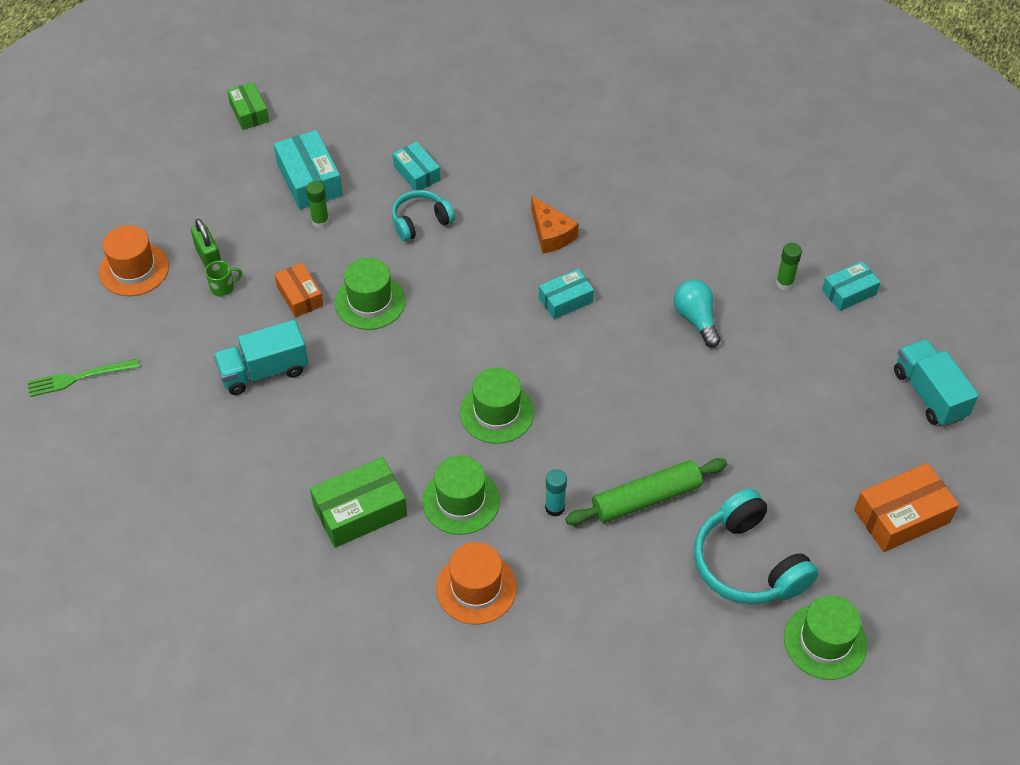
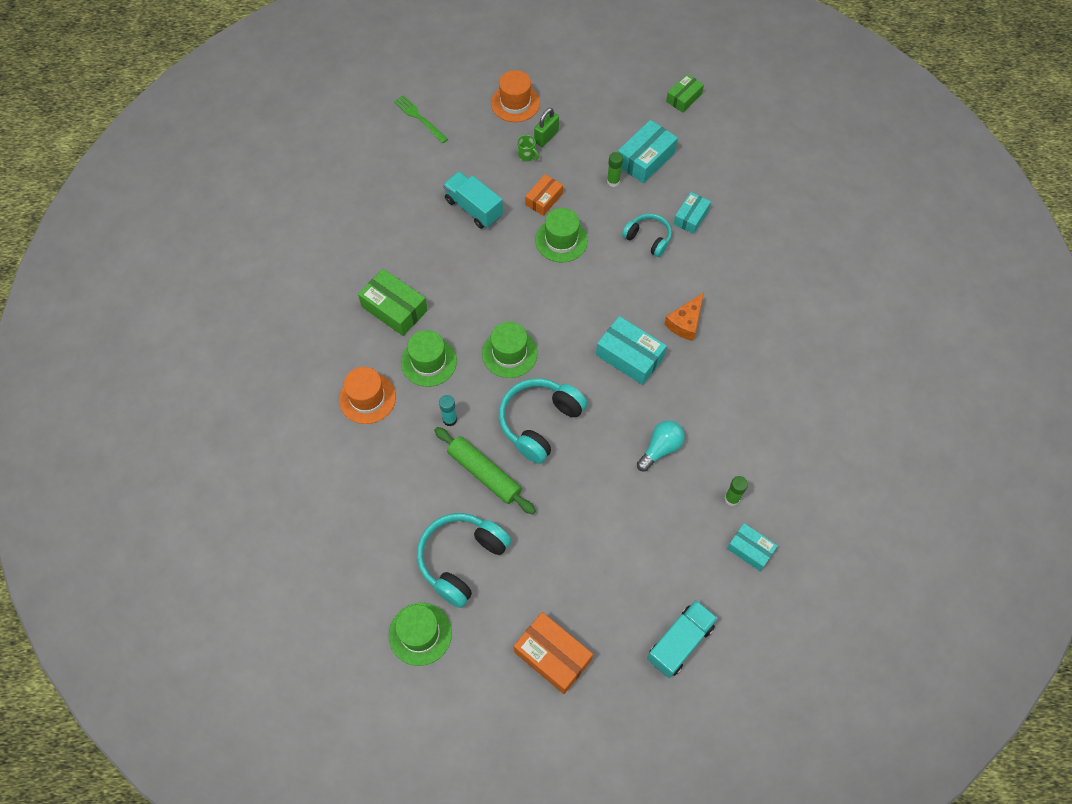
camera: 65 degrees right, 10 degrees up
turquoise box [539,269,594,319] -> turquoise box [596,316,667,385], size x1.58
none -> turquoise headphones [499,378,587,464]

